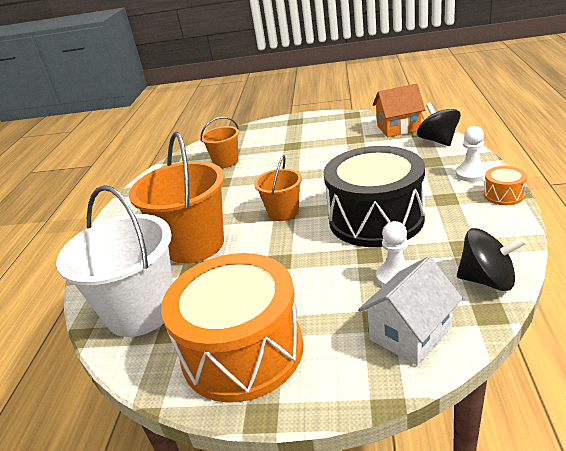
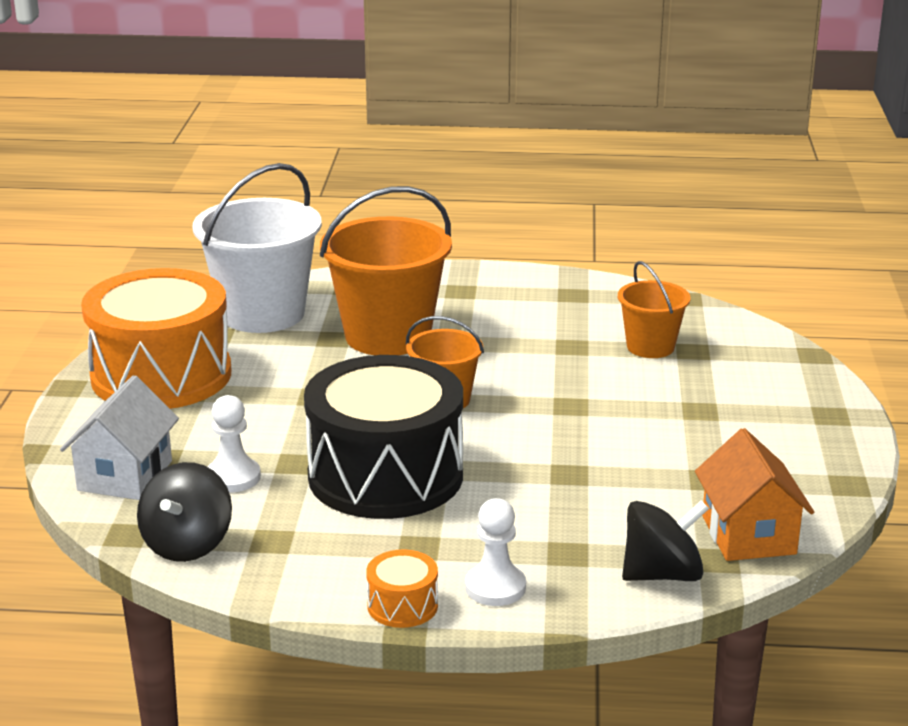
camera: 85 degrees right, 5 degrees down
white house [358,256,463,366] -> white house turned 60 degrees clockwise [60,375,179,500]

